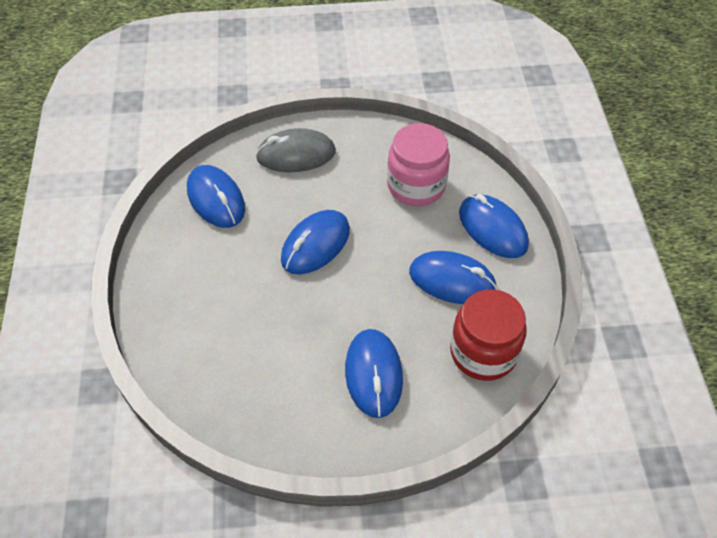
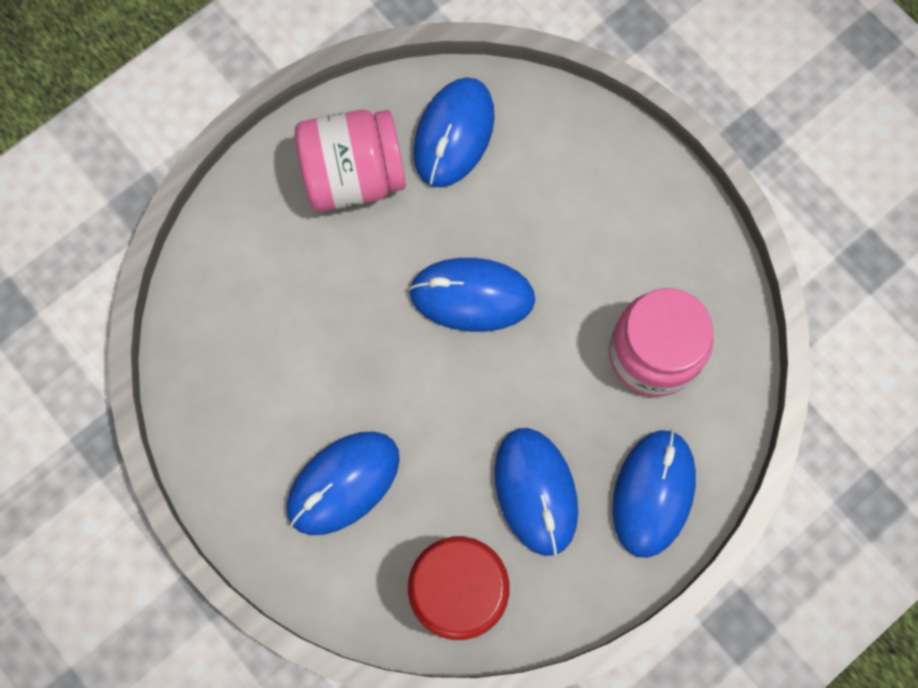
camera: 55 degrees right, 20 degrees up
grey mouse [255,128,336,172] -> none
none -> pink jar [295,110,406,211]

